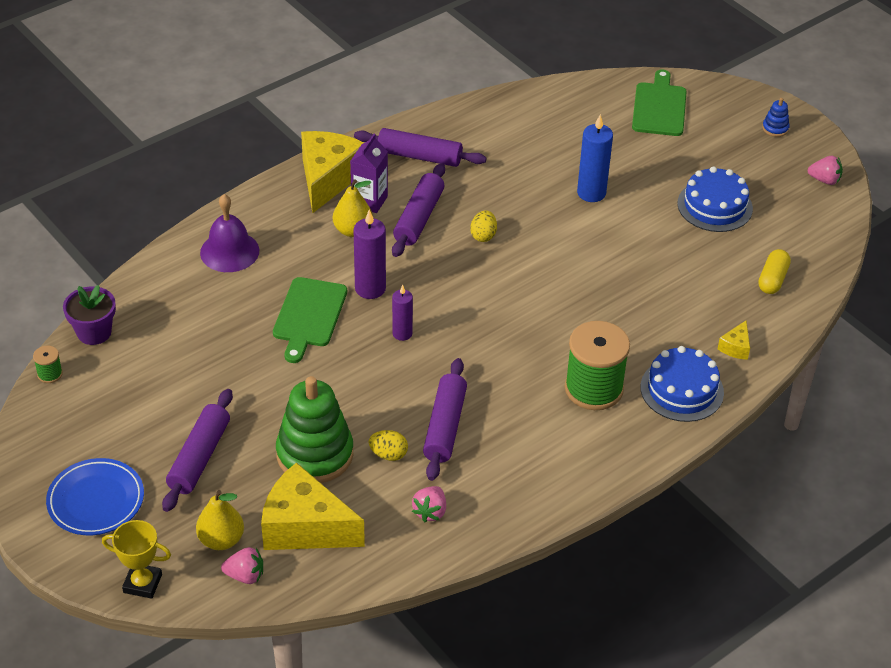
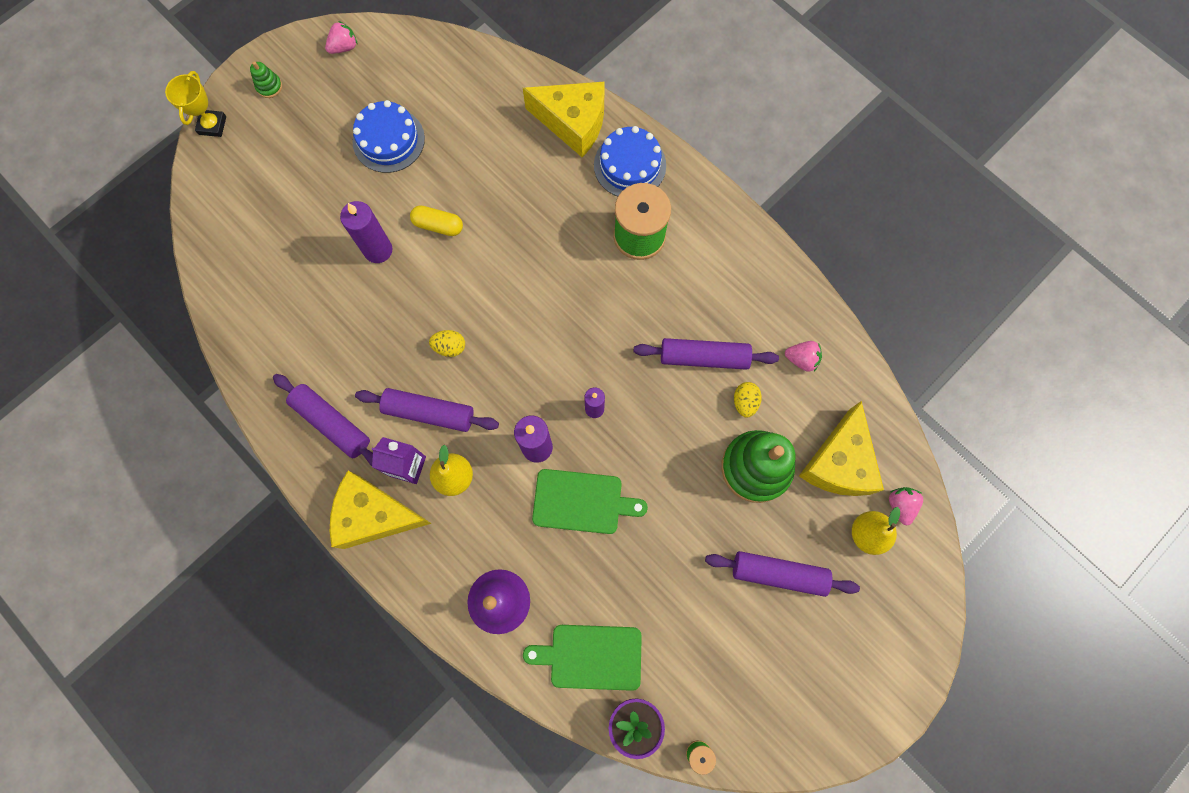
camera: 95 degrees left, 30 degrees up
blue plate [46,458,144,535] -> none
yellow trophy [102,520,171,599] -> yellow trophy moved to [165,71,226,137]
purple rolling pin [354,128,486,167] -> purple rolling pin turned 60 degrees counterclockwise [273,374,373,466]
blue candle [577,114,613,202] -> purple candle [340,201,392,263]
green cutting board [632,69,687,136] -> green cutting board moved to [523,625,642,691]
yellow cheese [718,321,750,360] -> yellow cheese [523,82,604,157], size x2.34
yellow capsule [758,249,791,294] -> yellow capsule moved to [410,205,463,236]
blue stacking toy [762,98,790,137] -> green stacking toy [250,61,282,98]
pink strawberry [807,156,843,185] -> pink strawberry turned 45 degrees clockwise [325,21,357,54]

